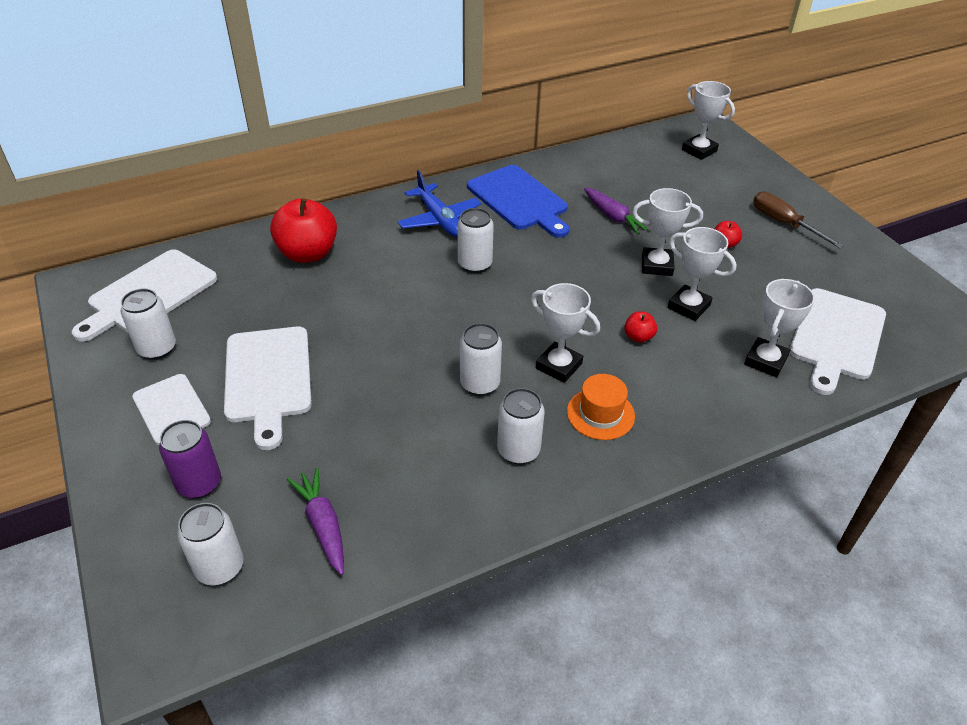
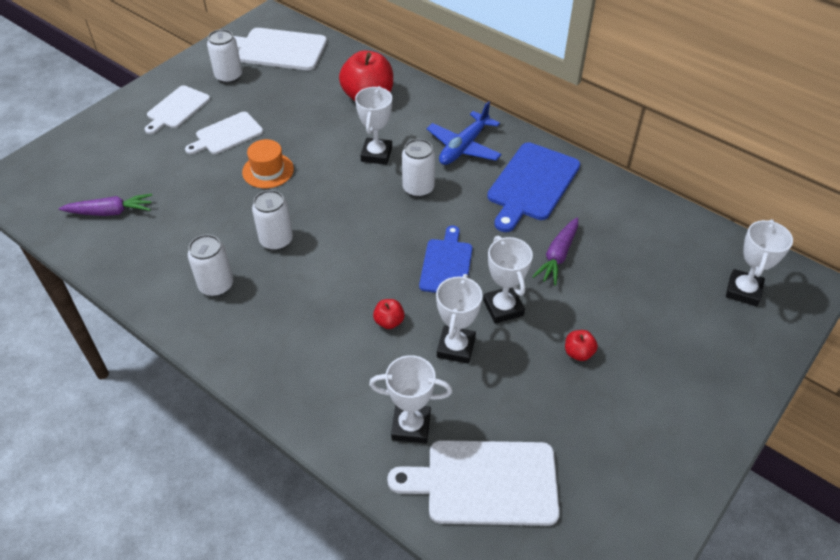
camera: 65 degrees right, 5 degrees up
purple can [159,420,221,498] -> none
white can [177,503,244,585] -> none
white cutting board [224,327,312,450] -> white cutting board [185,112,263,154], size x0.65
purple carrot [287,467,344,575] -> purple carrot turned 45 degrees clockwise [59,194,152,216]
white trophy [531,283,600,383] -> white trophy moved to [355,86,392,165]
orange hat [567,374,635,440] -> orange hat moved to [242,139,294,188]
brown screwdriver [753,191,844,248] -> none
none -> blue cutting board [419,226,472,293]

